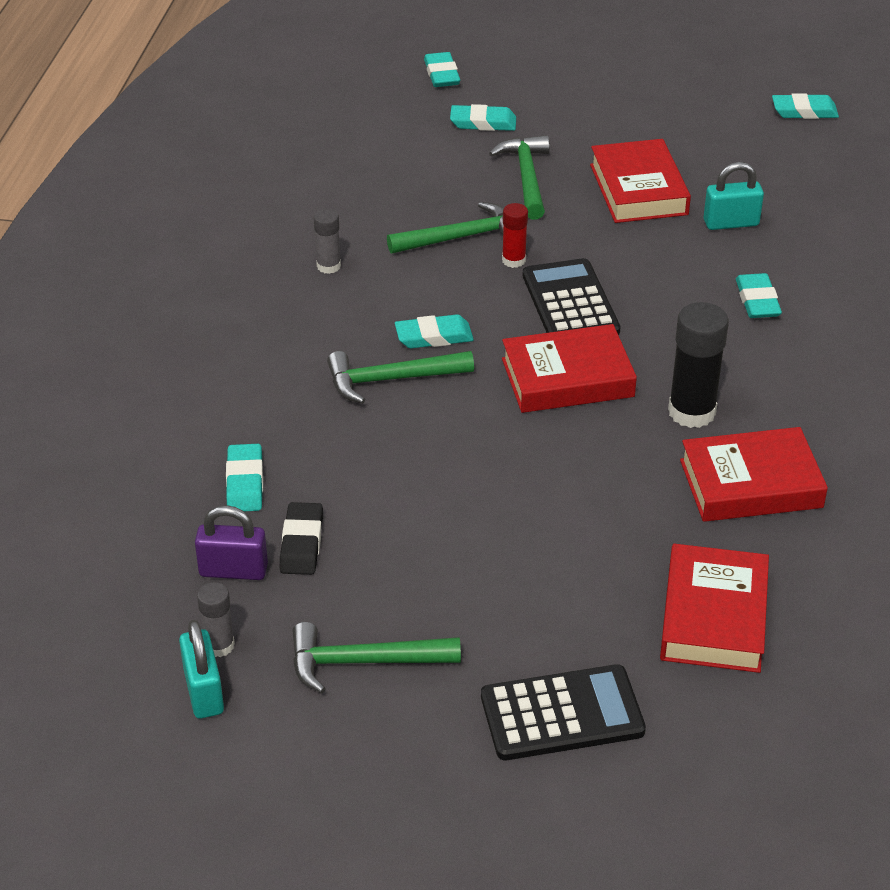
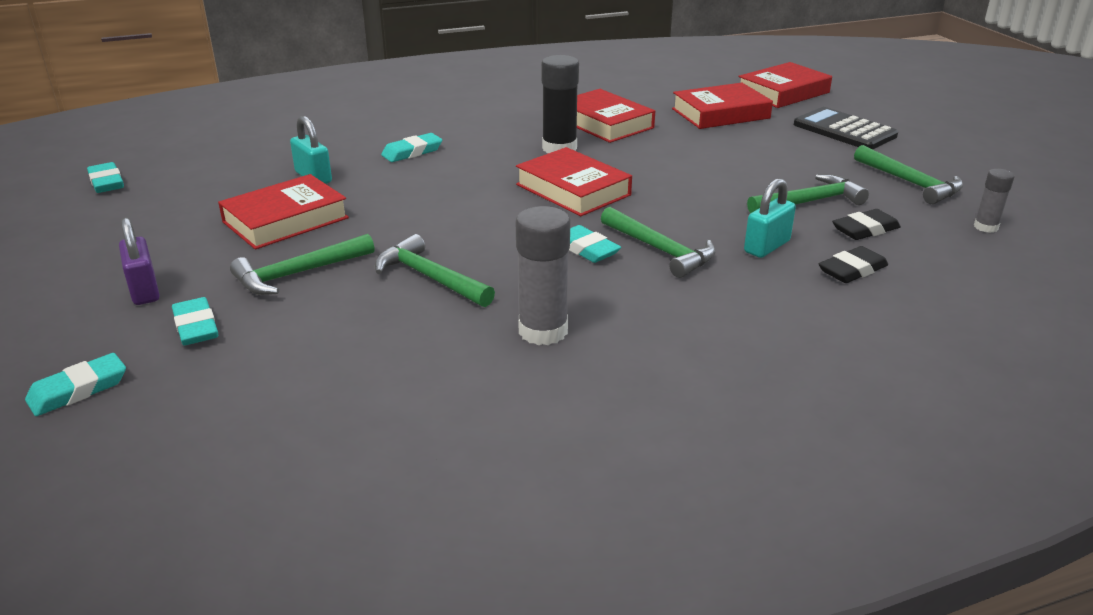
camera: 120 degrees left, 10 degrees down
turquoise padlock [179,620,224,719] -> turquoise padlock moved to [744,178,796,258]
purple padlock [195,505,268,580] -> purple padlock moved to [119,217,159,305]
turquoise eraser [226,444,263,511] -> black eraser [819,246,888,283]
grey glue stick [314,209,341,274] -> grey glue stick [516,206,570,345], size x1.79
red glue stick [502,203,528,268] -> none
black calculator [523,258,620,335] -> none
none -> red book [738,62,832,108]
none -> green hammer [747,174,869,213]

